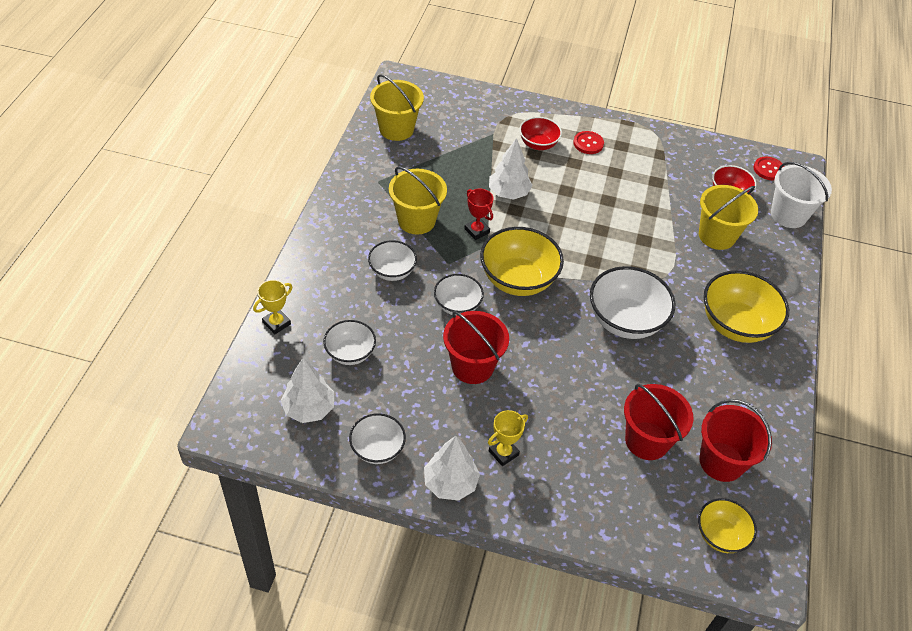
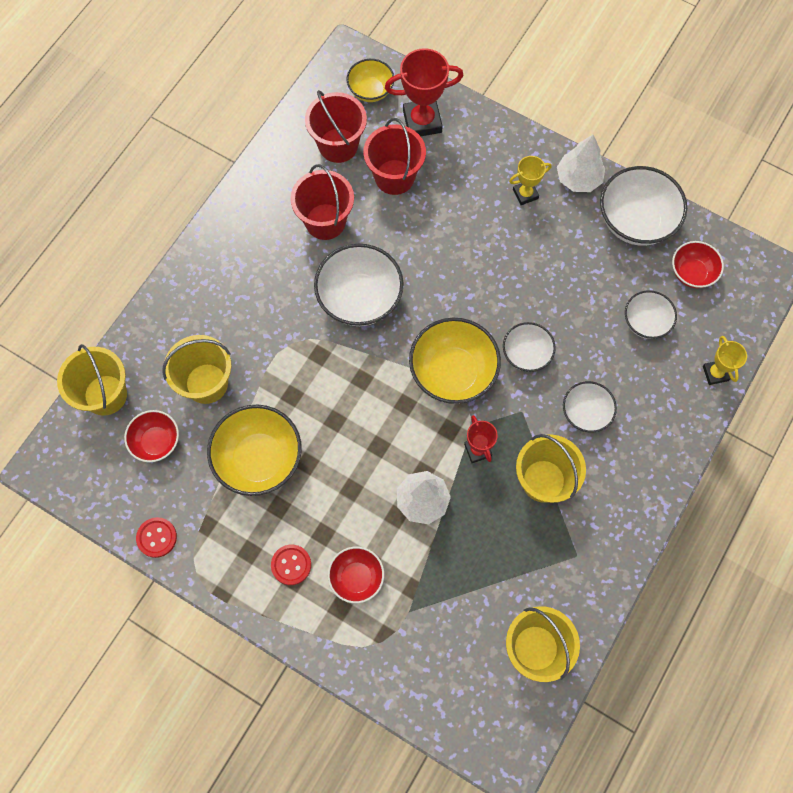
camera: 160 degrees left, 20 degrees up
yellow trophy [253,280,293,335] -> yellow trophy turned 75 degrees counterclockwise [703,336,747,385]
white tree [280,358,334,423] -> red bowl [672,241,724,288]
white bowl [349,413,406,464] -> white bowl [600,166,687,246], size x1.70
red bucket [443,311,509,384] -> red bucket moved to [290,164,354,240]
yellow bowl [703,270,789,343] -> yellow bowl moved to [207,405,302,496]
red button [754,157,785,180] -> red button moved to [136,517,177,558]
white bucket [771,162,832,228] -> yellow bucket [57,344,127,416]
none -> red trophy [385,48,464,136]

